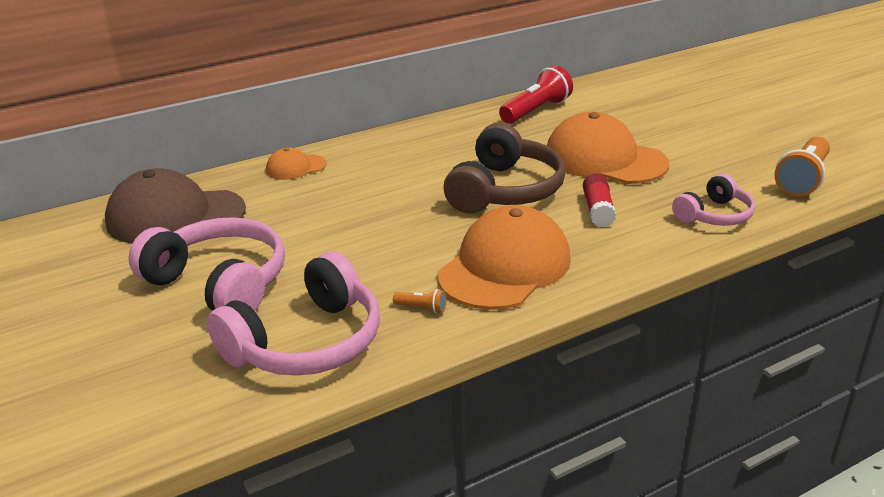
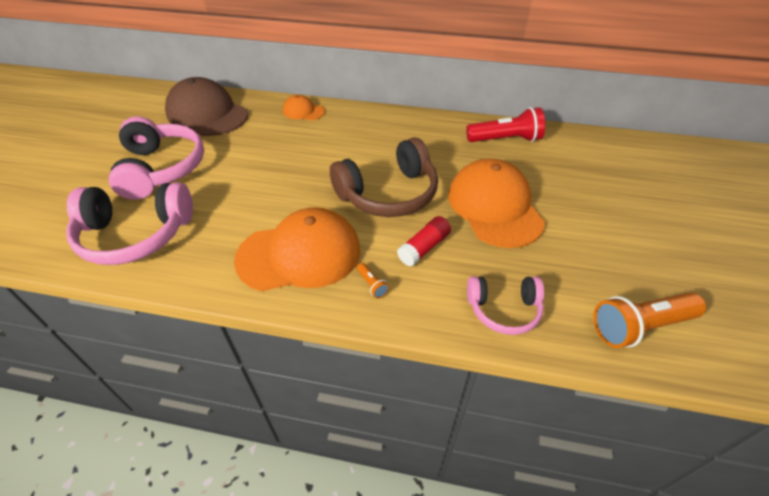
camera: 40 degrees right, 15 degrees up
orange flashlight [393,289,447,313] -> orange flashlight moved to [357,263,389,298]

